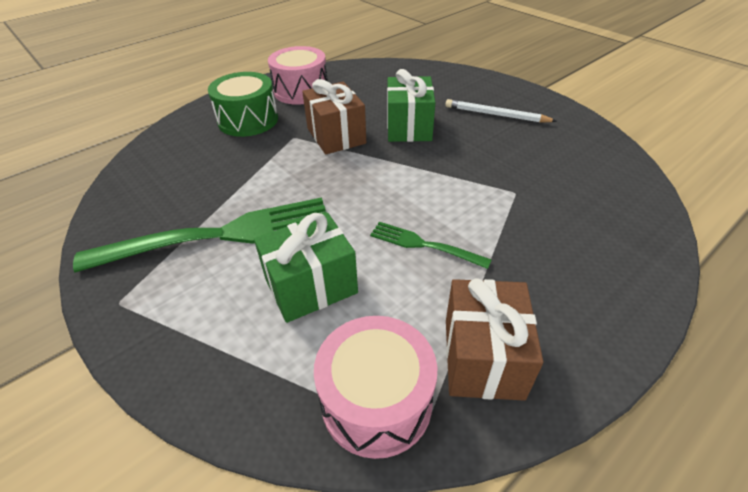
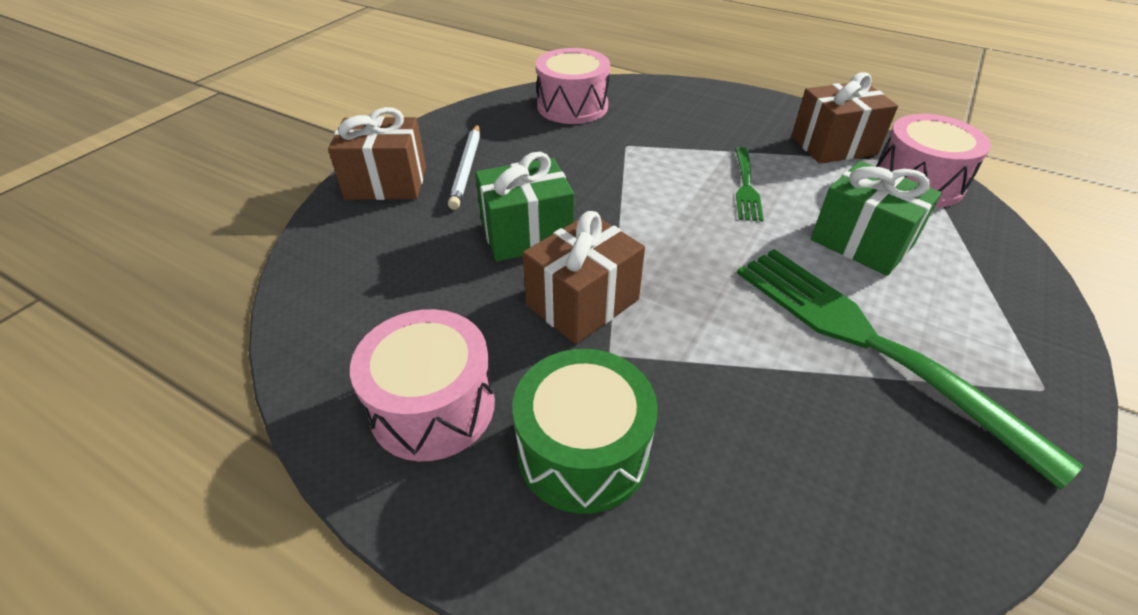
camera: 110 degrees left, 0 degrees up
none -> brown gift [328,107,426,200]
none -> pink drum [536,48,610,124]

